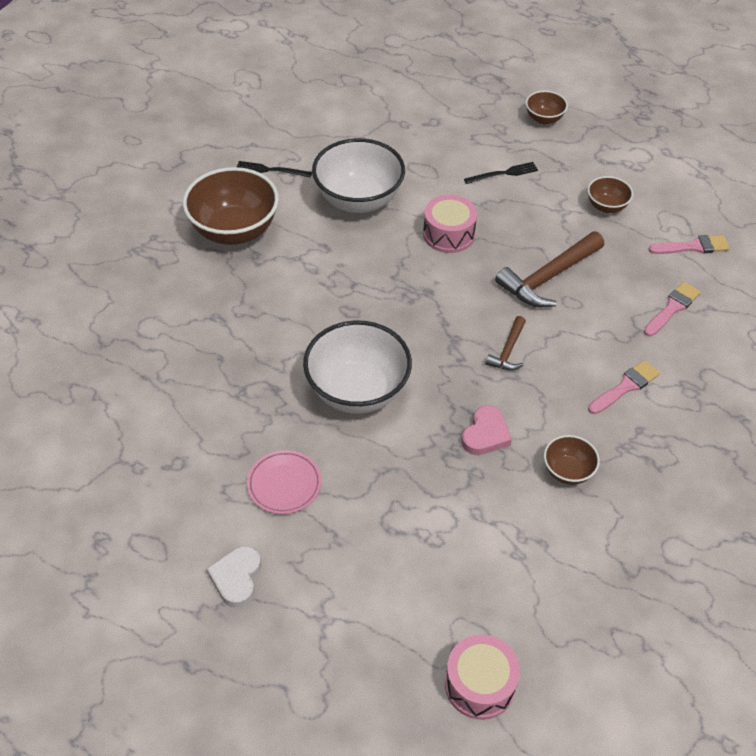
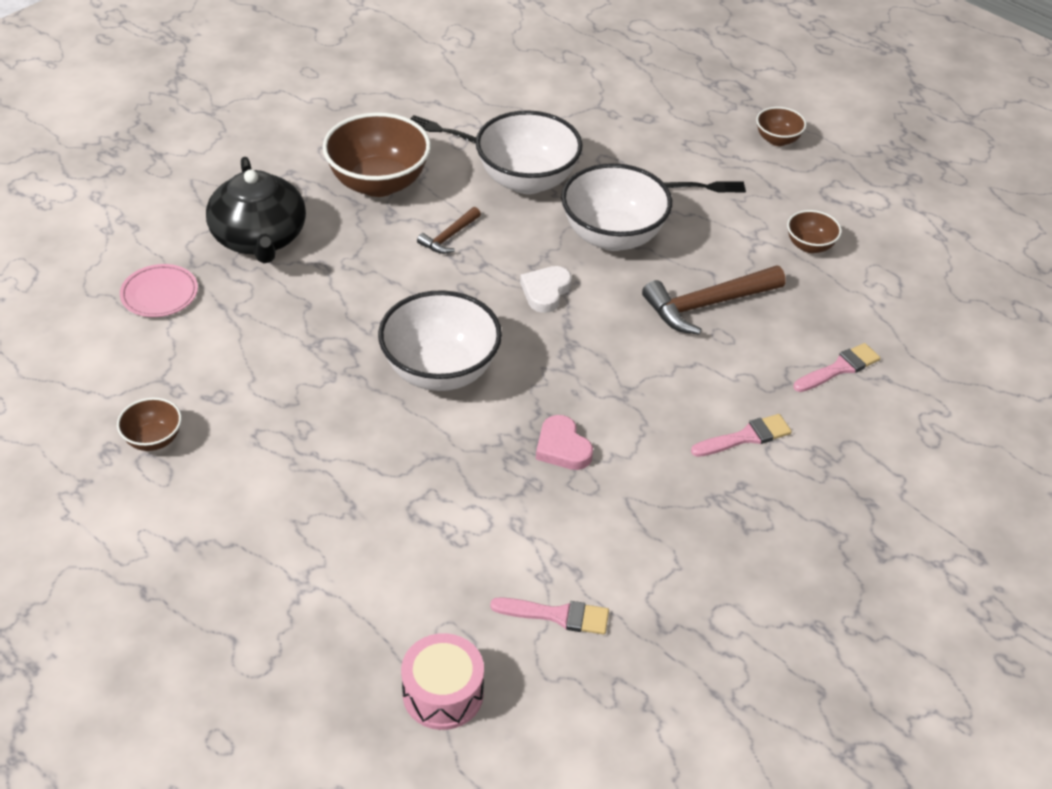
camera: 15 degrees right, 5 degrees down
white heart [206,546,261,608] -> white heart moved to [520,266,572,313]
pink plate [247,450,322,514] -> pink plate moved to [120,264,198,317]
pink drum [423,195,477,253] -> white bowl [561,163,672,251]
pink heart [461,405,512,455] -> pink heart turned 105 degrees clockwise [536,415,593,470]
brown hammer [485,316,526,370] -> brown hammer moved to [417,207,481,254]
brown bowl [544,435,600,485] -> brown bowl moved to [117,398,182,451]
pink brush [648,235,729,254] -> pink brush moved to [490,597,609,635]
none -> black teapot [206,157,306,263]

